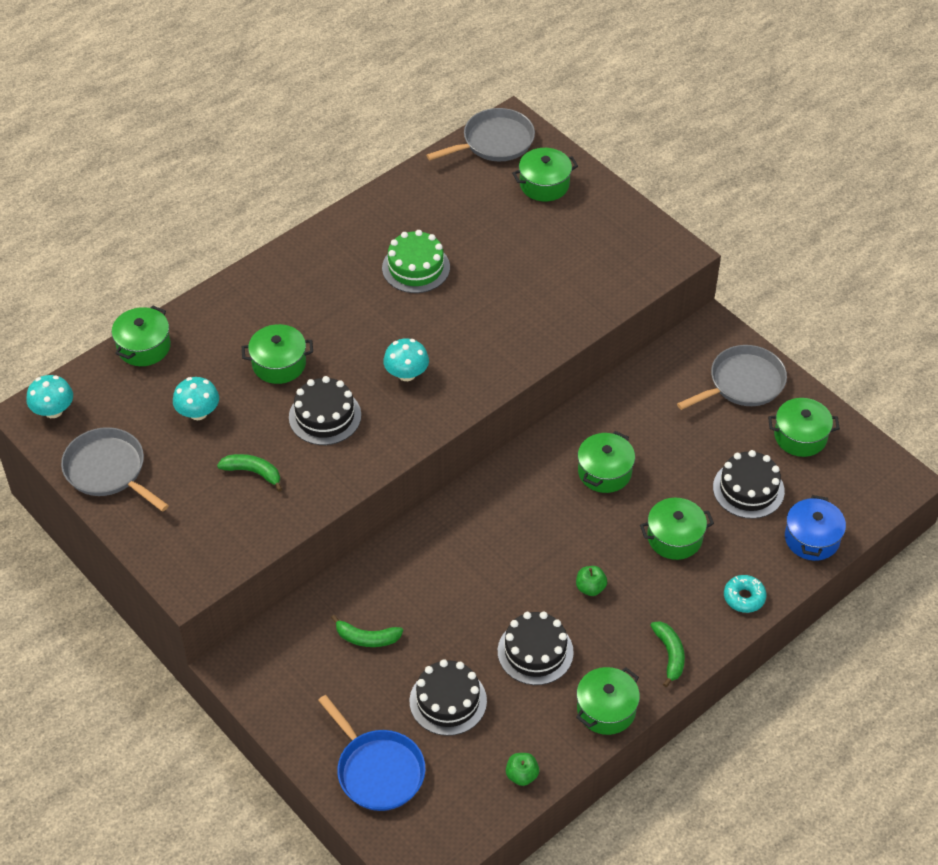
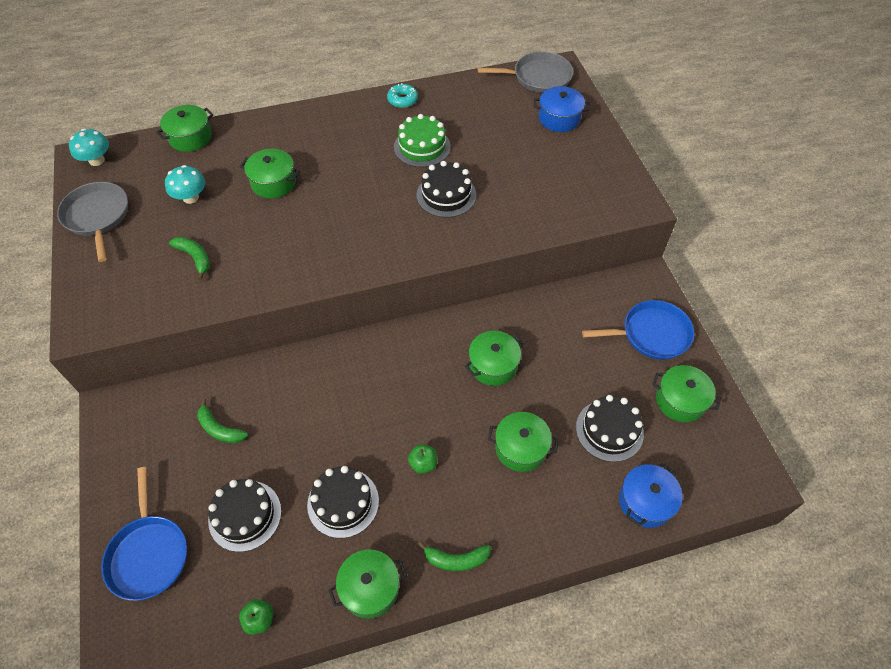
camera: 25 degrees right, 5 degrees up
black cake [289,376,361,445] -> black cake moved to [417,161,476,218]
turquoise mushroom [383,338,429,381] -> none
green pot [512,148,578,202] -> blue pot [534,86,590,132]
green banana [650,621,685,687] -> green banana turned 75 degrees clockwise [418,541,491,571]
grey pan [677,345,787,410] -> blue pan [582,300,694,360]
turquoise donut [724,575,766,613] -> turquoise donut moved to [387,83,418,108]

